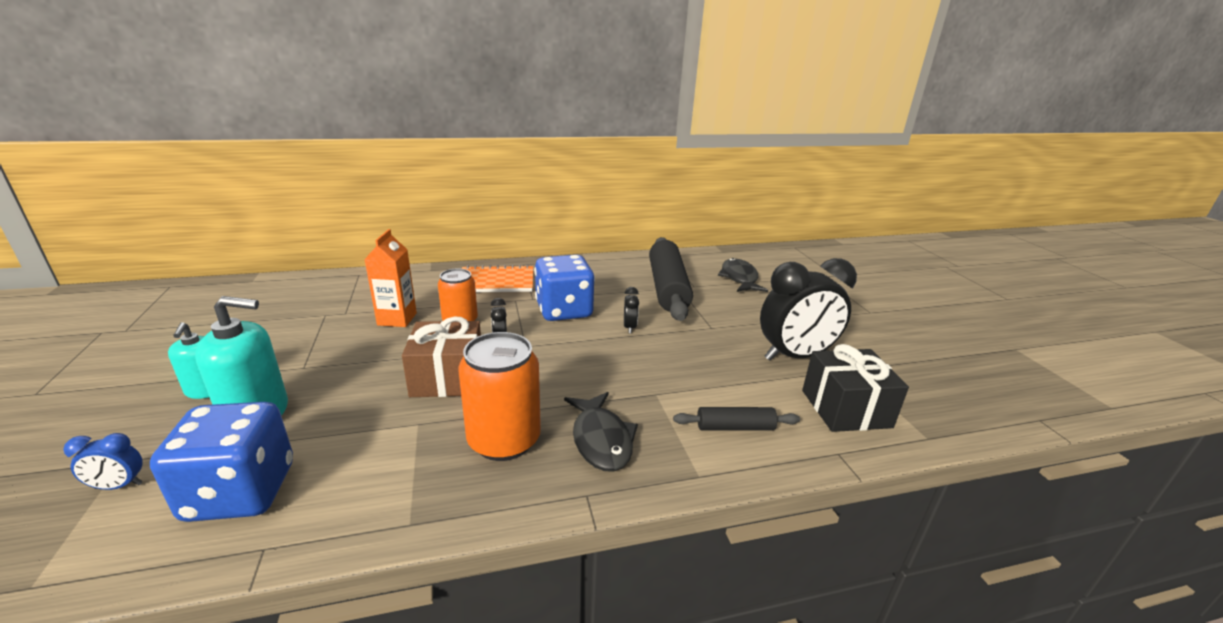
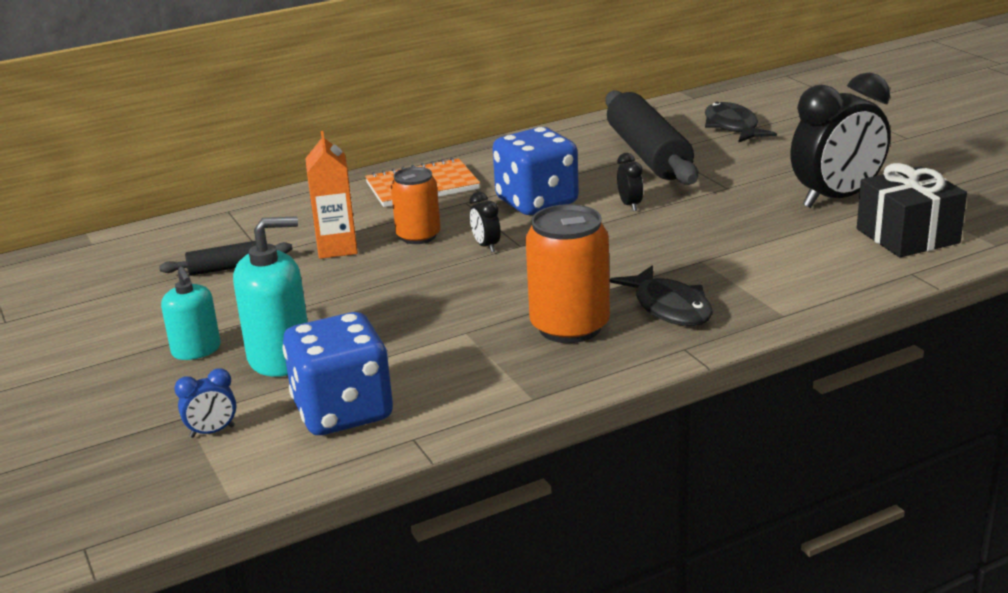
camera: 10 degrees left, 0 degrees up
brown gift [402,317,481,397] -> none
black rolling pin [673,407,800,431] -> black rolling pin moved to [159,241,292,276]

